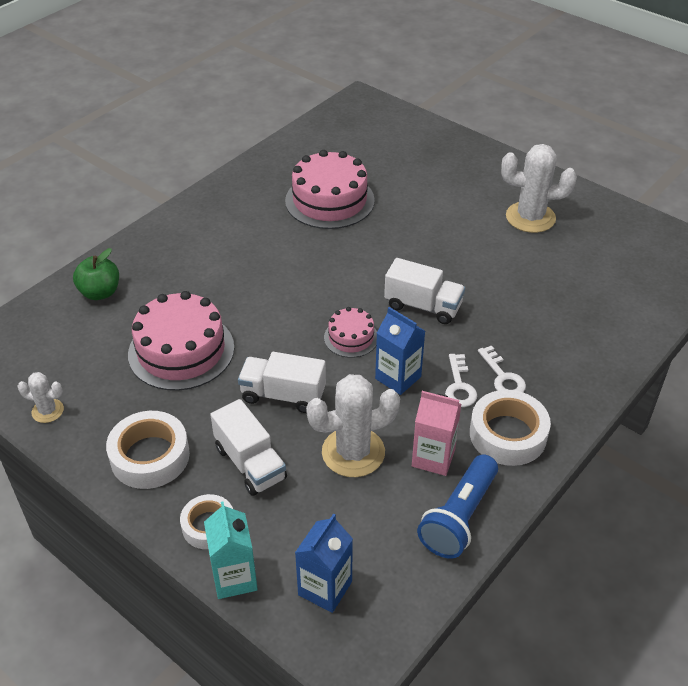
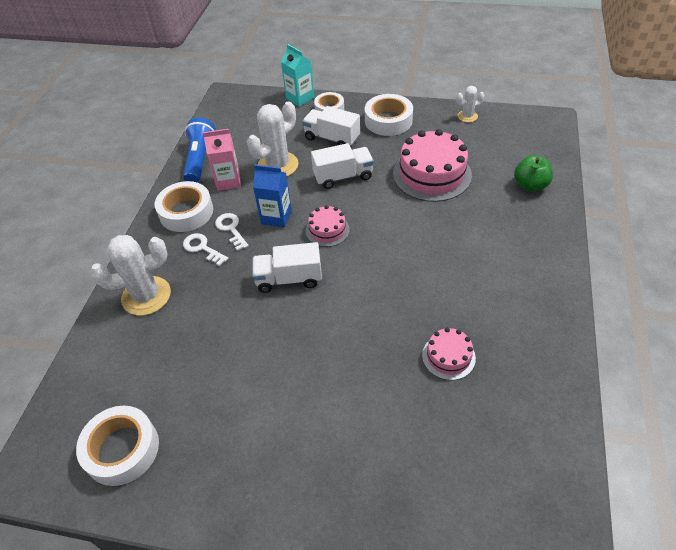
camera: 155 degrees right, 5 degrees up
pink cake [285,150,375,229] -> pink cake [422,328,476,380], size x0.52
blue carton [295,514,353,613] -> none
white cactus [501,144,577,233] -> white cactus moved to [90,235,171,316]
none -> white tape [76,406,159,486]

